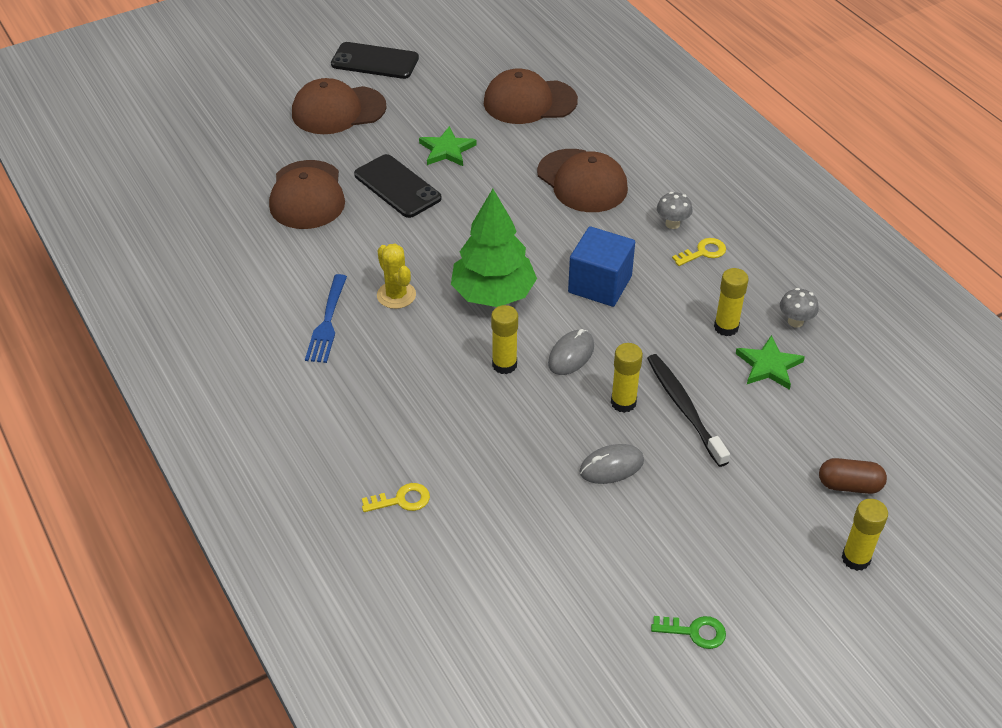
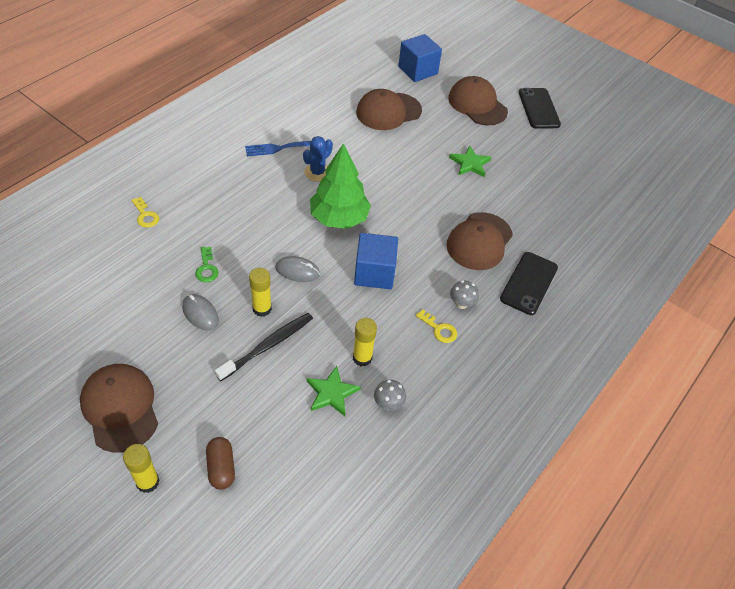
camera: 65 degrees right, 5 degrees up
black phone [354,154,442,218] -> black phone moved to [500,252,558,315]
yellow cactus [377,244,416,309] -> blue cactus [303,136,333,182]
brown cap [484,68,578,124] -> brown cap moved to [80,364,158,453]
yellow glue stick [491,305,518,374] -> none
green key [651,616,726,649] -> green key moved to [195,247,219,282]
none -> blue cube [398,34,442,82]

